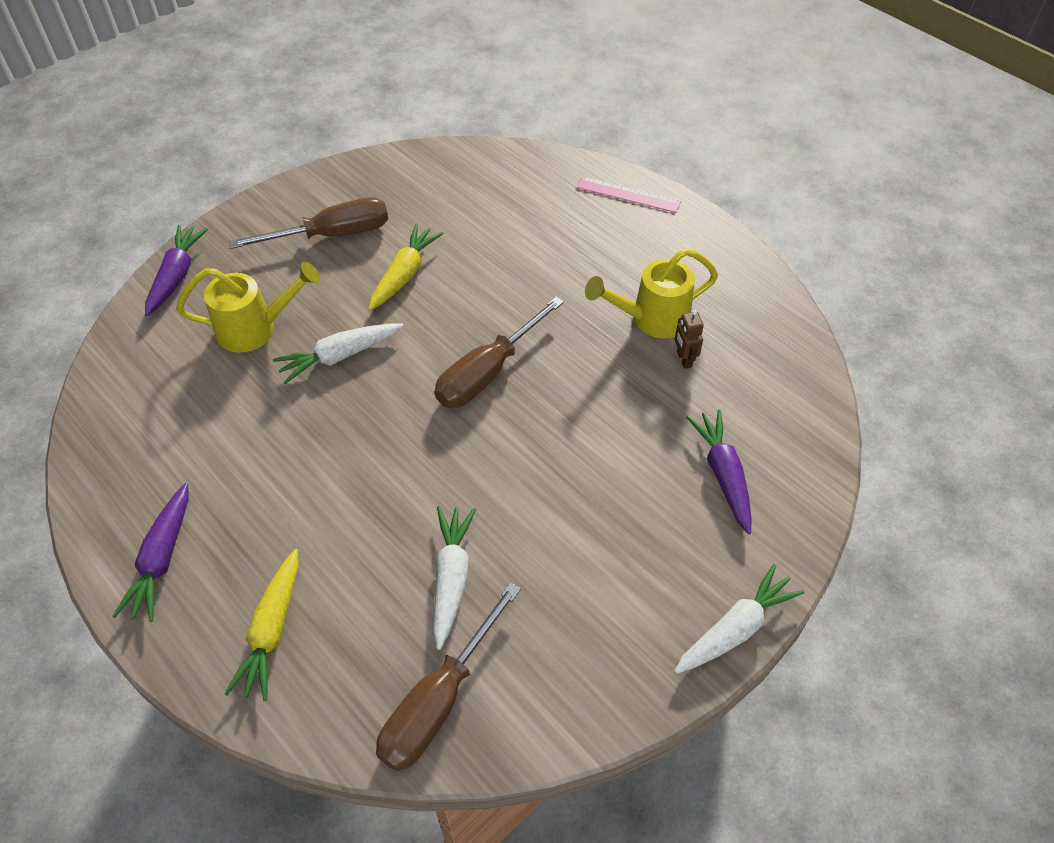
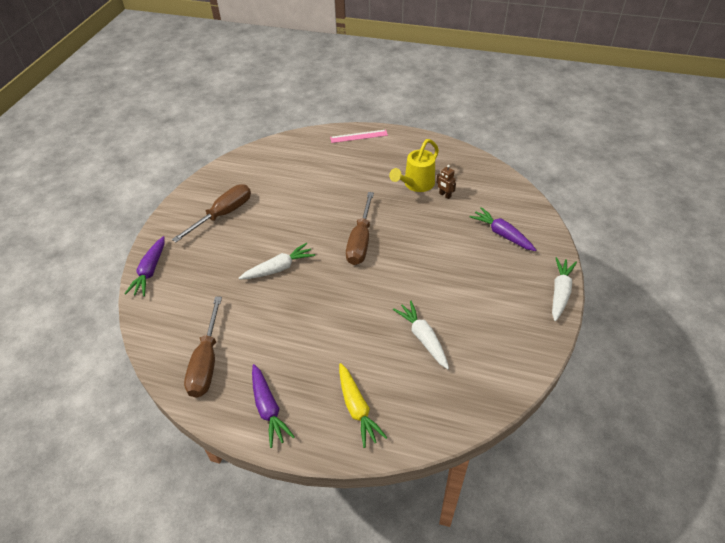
camera: 30 degrees left, 5 degrees down
purple carrot [145,225,208,316] -> purple carrot turned 150 degrees counterclockwise [124,236,165,296]
yellow watering can [176,262,320,353] -> none
white carrot [273,323,404,384] -> white carrot turned 150 degrees counterclockwise [239,243,315,279]
yellow carrot [368,224,444,311] -> none
brown screwdriver [376,582,521,772] -> brown screwdriver moved to [184,297,222,398]

